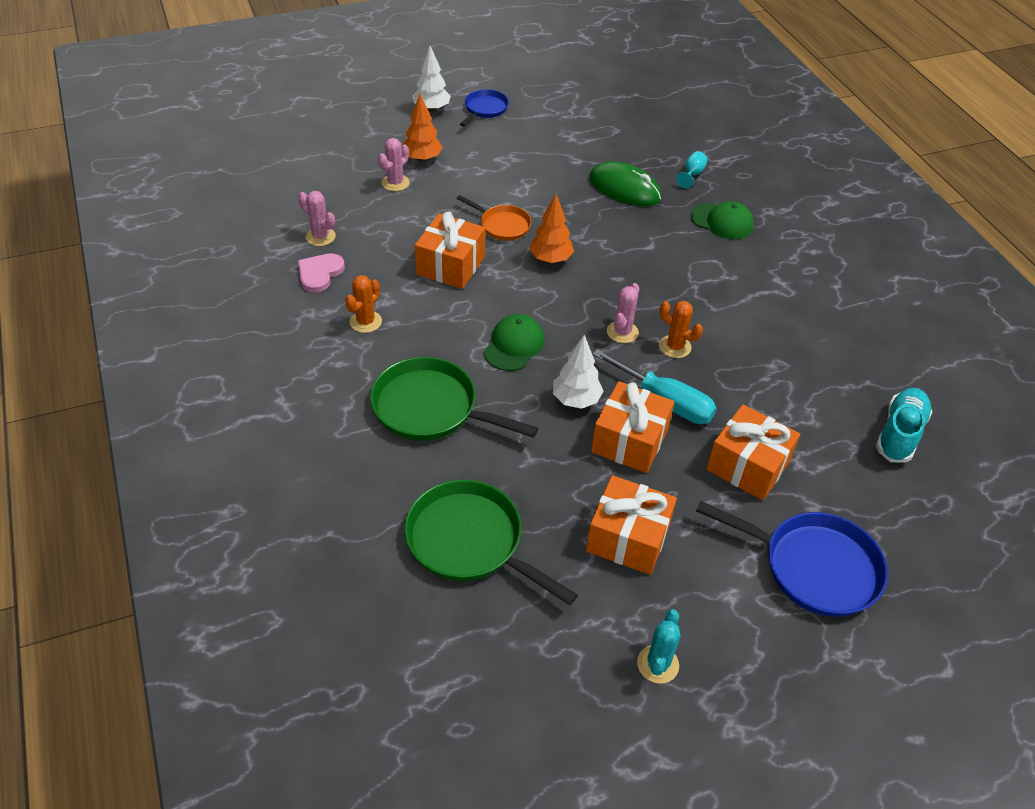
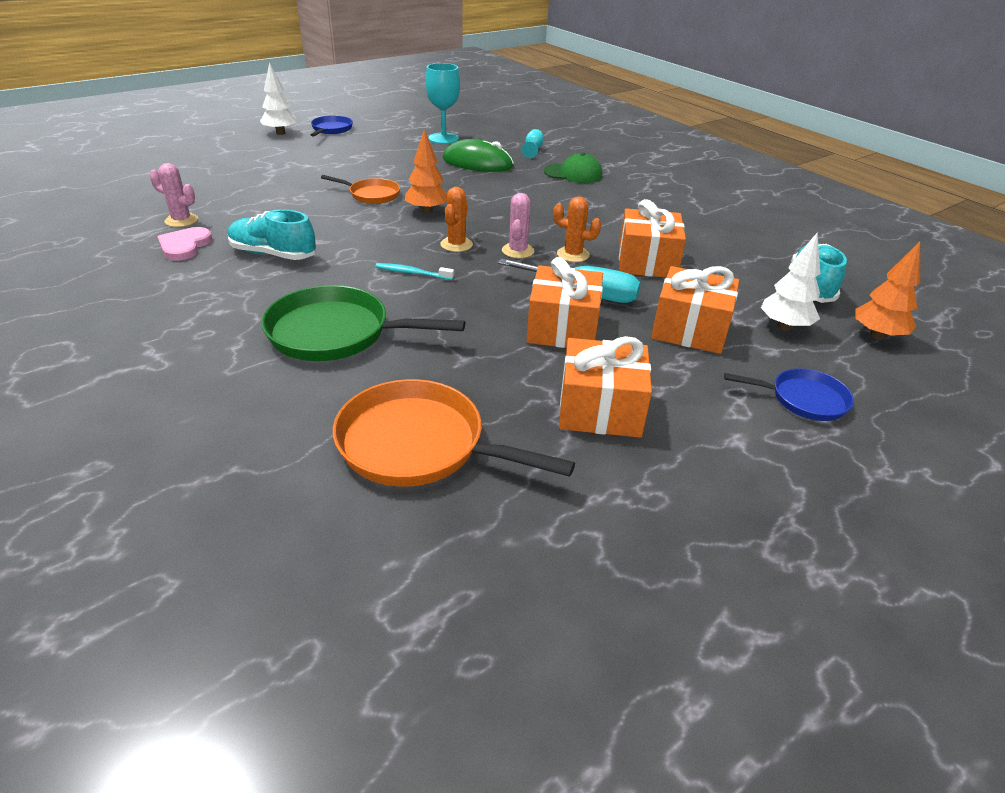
camera: 15 degrees left, 10 degrees down
orange cactus [345,275,382,333] -> orange cactus moved to [440,187,473,252]
pink cactus [378,138,410,191] -> none
orange tree [403,94,443,162] -> orange tree moved to [855,242,920,340]
green pan [404,480,578,605] -> orange pan [333,379,575,487]
orange gift [415,212,485,289] -> orange gift moved to [619,199,686,277]
green cap [484,314,544,371] -> turquoise toothbrush [375,263,454,280]
white tree [553,335,603,409] -> white tree moved to [761,232,821,331]
turquoise cactus [637,609,681,684] -> none
blue pan [696,500,888,617] -> blue pan [724,368,854,421], size x0.57
none -> turquoise shoe [228,209,316,260]
none -> turquoise goblet [425,63,460,144]

